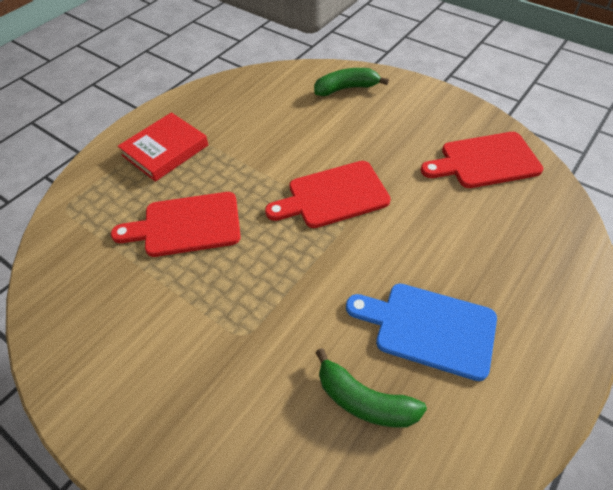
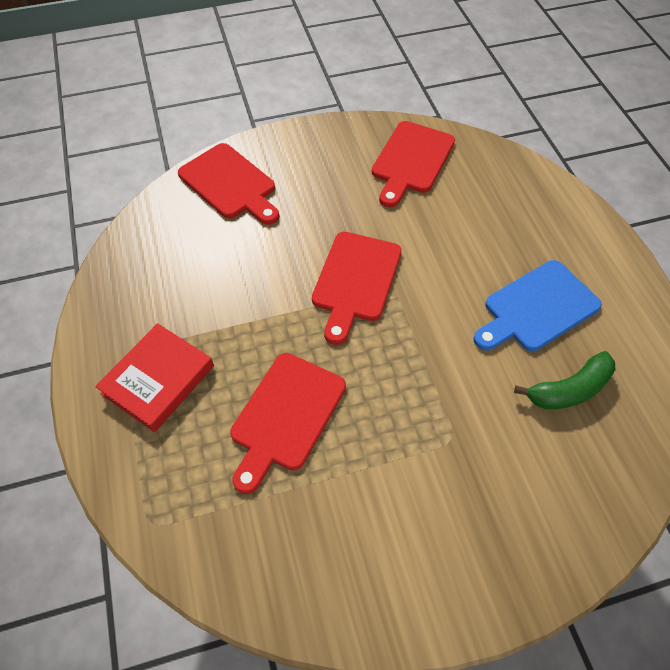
camera: 55 degrees left, 5 degrees up
red book [118,112,208,182] -> red book turned 45 degrees clockwise [95,323,214,432]
green banana [314,68,389,96] -> red cutting board [178,143,279,225]

